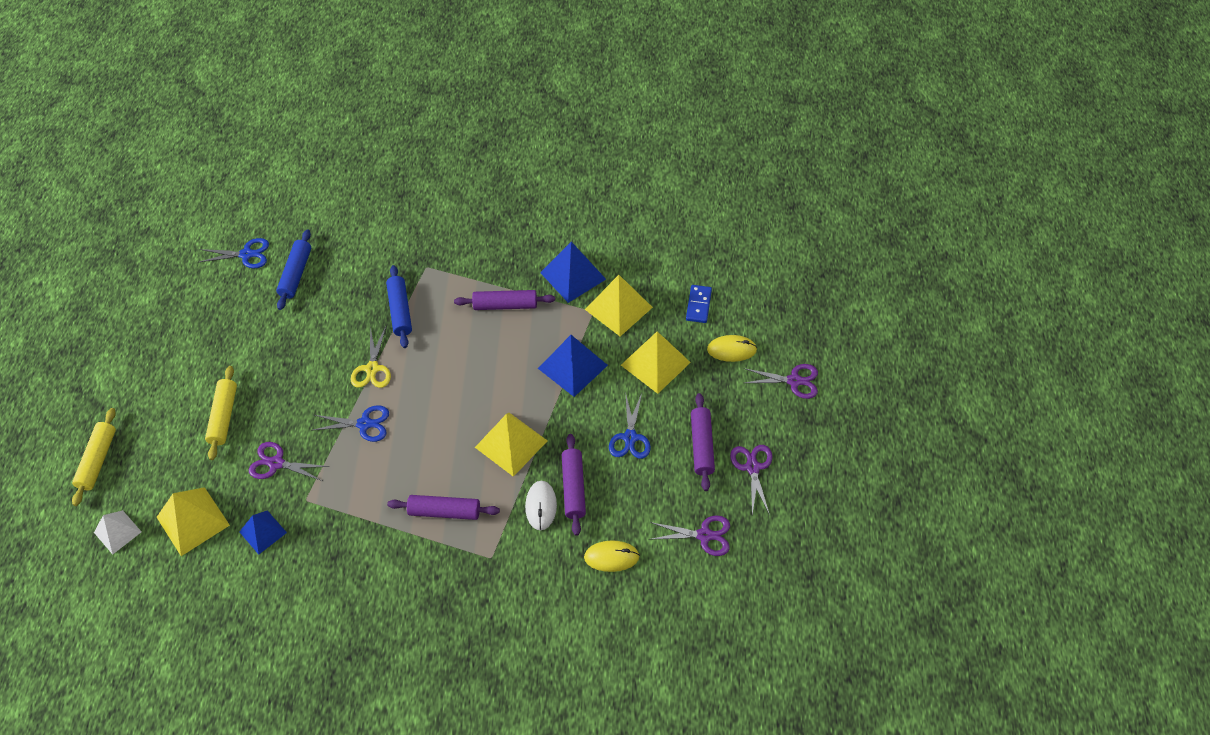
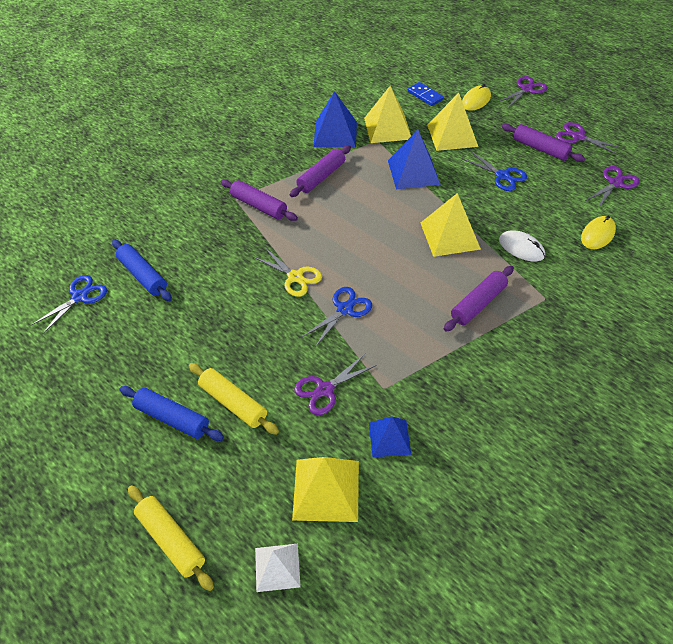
camera: 50 degrees left, 5 degrees down
blue rolling pin [386,265,412,348] -> blue rolling pin moved to [119,386,224,441]
purple rolling pin [562,434,586,536] -> purple rolling pin moved to [221,179,298,221]

